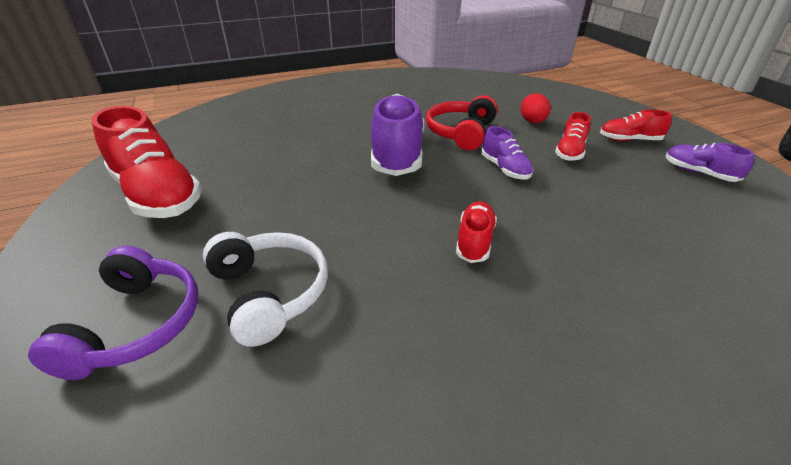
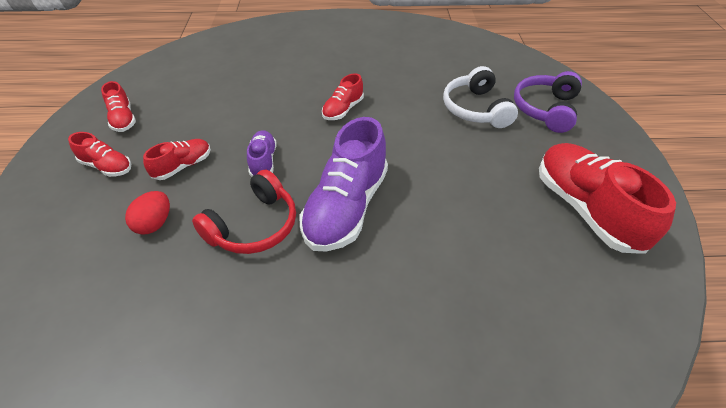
camera: 160 degrees left, 10 degrees up
purple shoe [666,143,754,182] -> red shoe [101,81,136,132]

